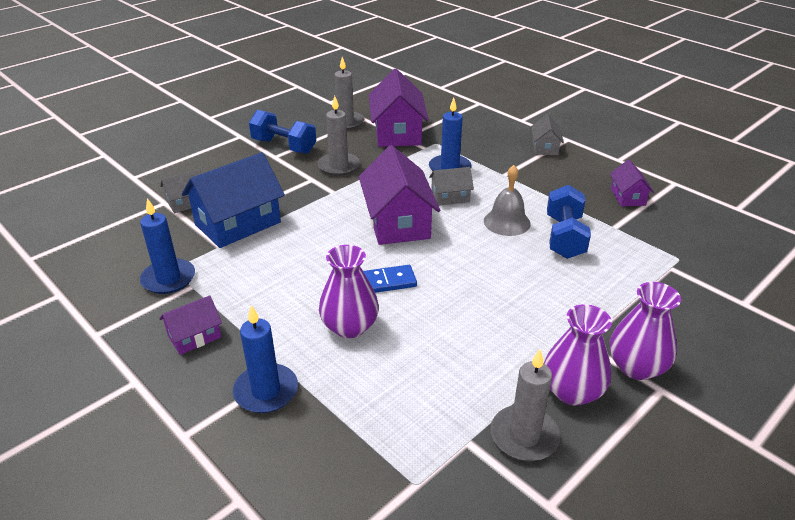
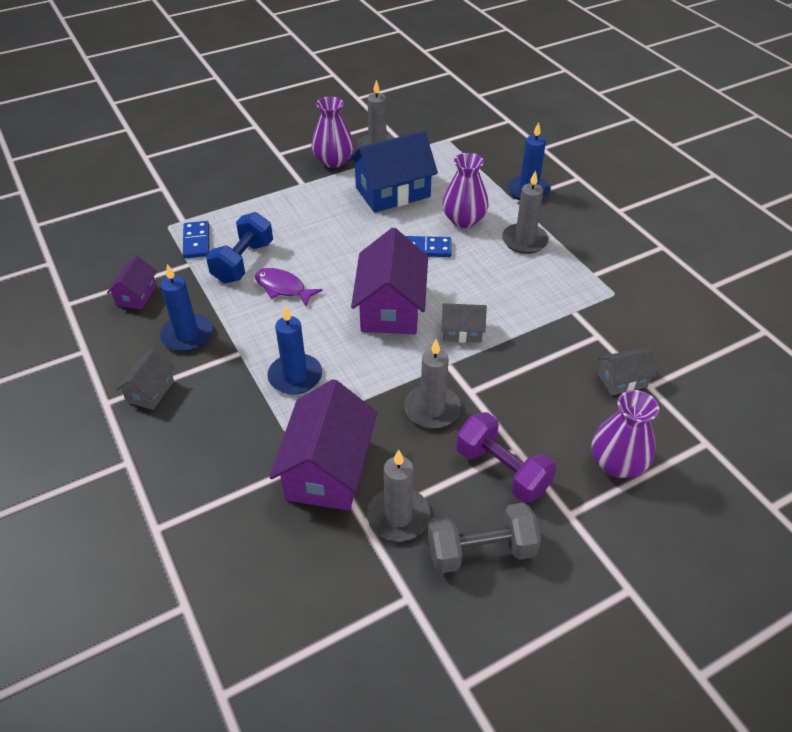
camera: 165 degrees left, 10 degrees up
blue candle [140,198,195,294] -> blue candle moved to [160,264,212,352]
purple house [159,295,222,355] -> none
blue house [182,152,285,248] -> blue house moved to [349,131,438,213]
blue dumbbell [249,110,316,154] -> purple dumbbell [456,412,556,503]
grey house [429,167,474,206] -> grey house moved to [441,303,487,343]
grey bell [484,165,531,236] -> purple fish [255,268,322,306]
purple vase [610,282,681,380] -> purple vase moved to [592,390,659,478]
none -> blue domino [183,221,209,258]
none -> grey dumbbell [428,502,541,573]
none -> grey candle [502,170,549,254]

